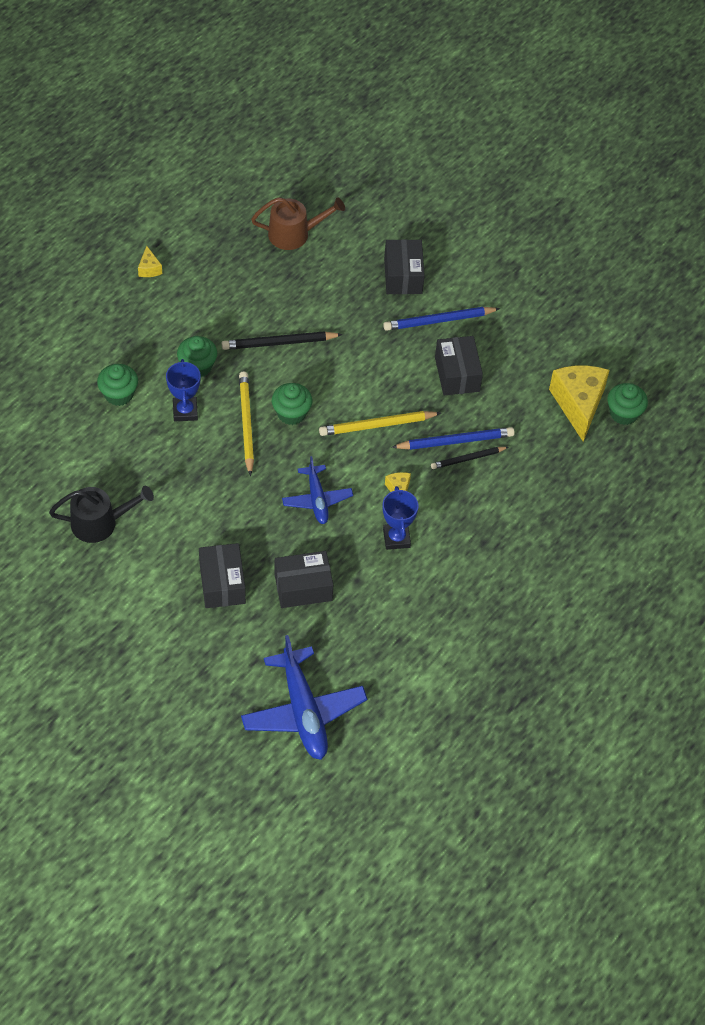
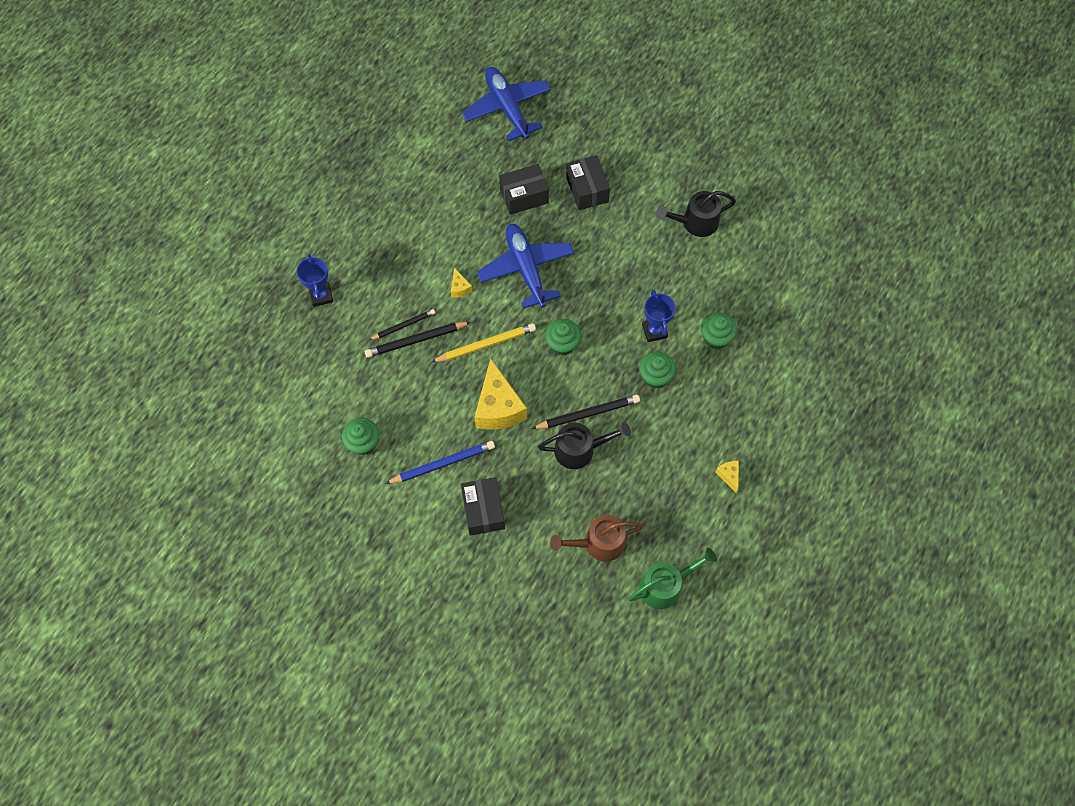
camera: 175 degrees right, 10 degrees up
yellow pencil [239,371,254,476] -> none
blue plane [282,456,353,524] -> blue plane [477,224,574,309], size x1.66
blue trophy [383,486,419,550] -> blue trophy moved to [297,254,333,307]
blue pencil [392,427,515,450] -> black pencil [365,322,471,358]
black box [435,336,483,396] -> none
yellow cheese [549,365,610,442] -> yellow cheese moved to [475,358,527,430]
green cupcake [607,383,648,425] -> green cupcake moved to [342,418,380,455]
none -> black watering can [538,422,631,469]
none -> green watering can [628,548,717,609]

